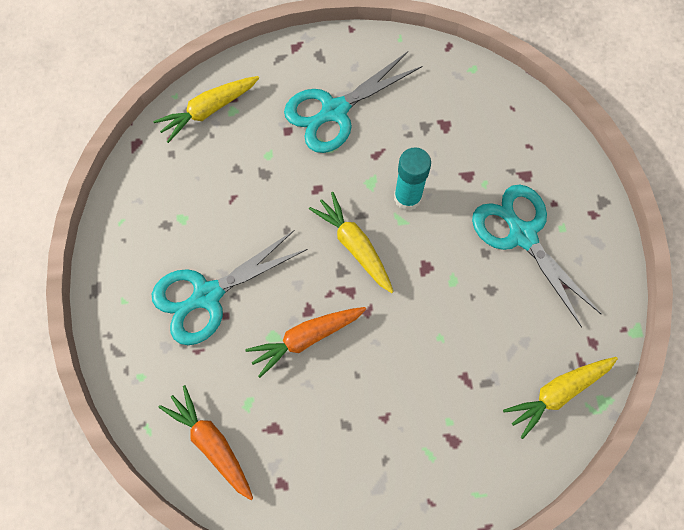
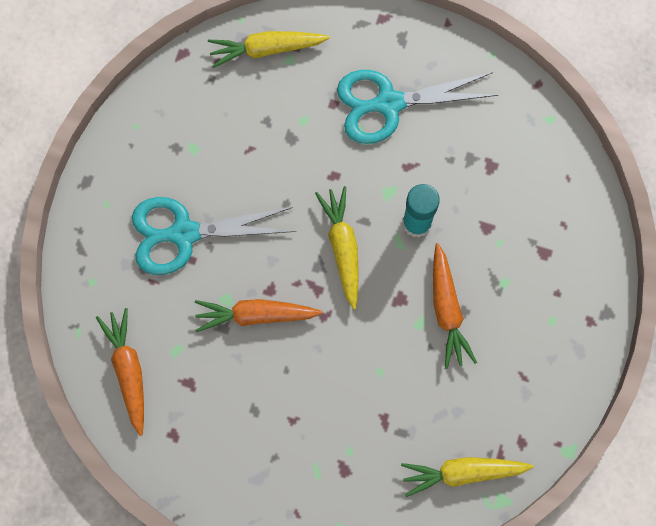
camera: 25 degrees right, 5 degrees up
turquoise scissors [472,184,601,328] -> none
none -> orange carrot [433,243,477,369]

